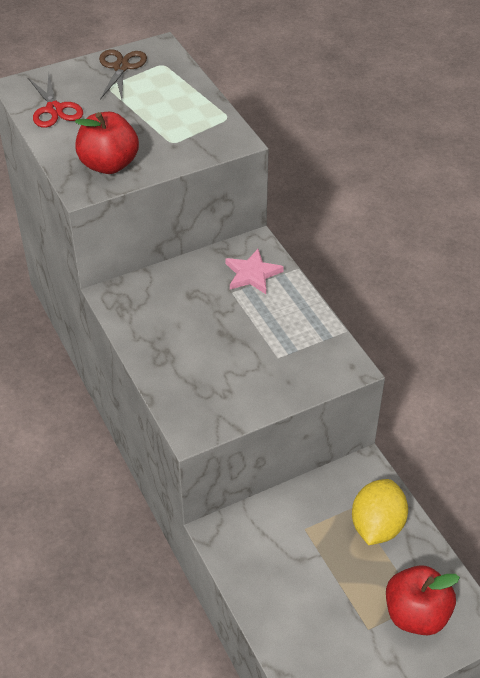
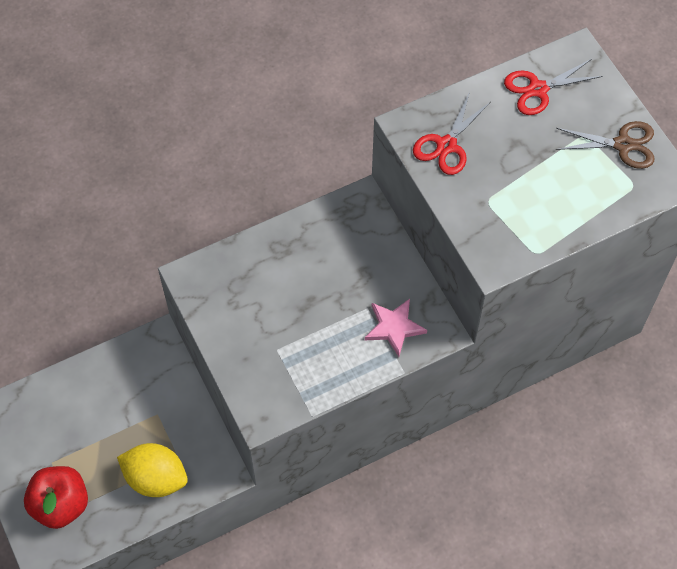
camera: 90 degrees right, 15 degrees up
red apple [75,112,139,174] -> red scissors [413,94,491,175]

